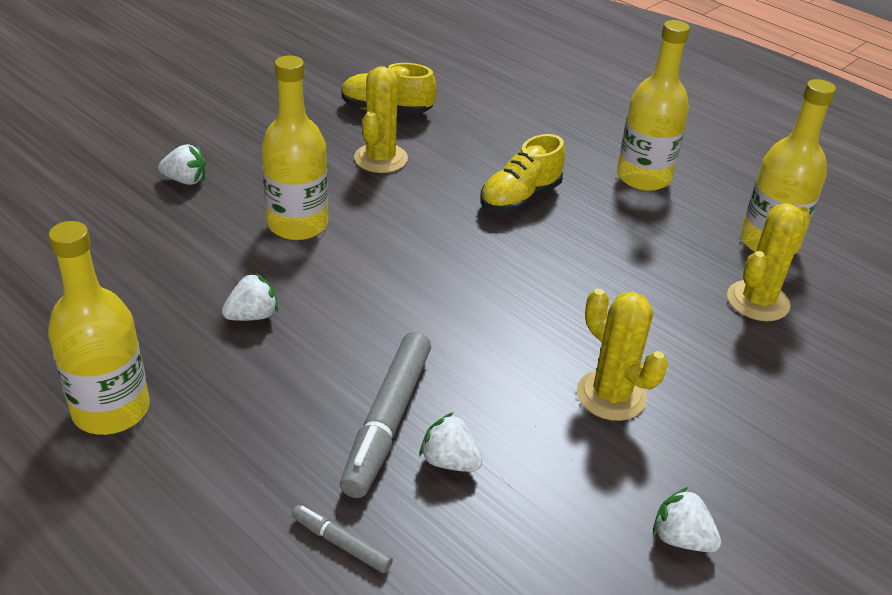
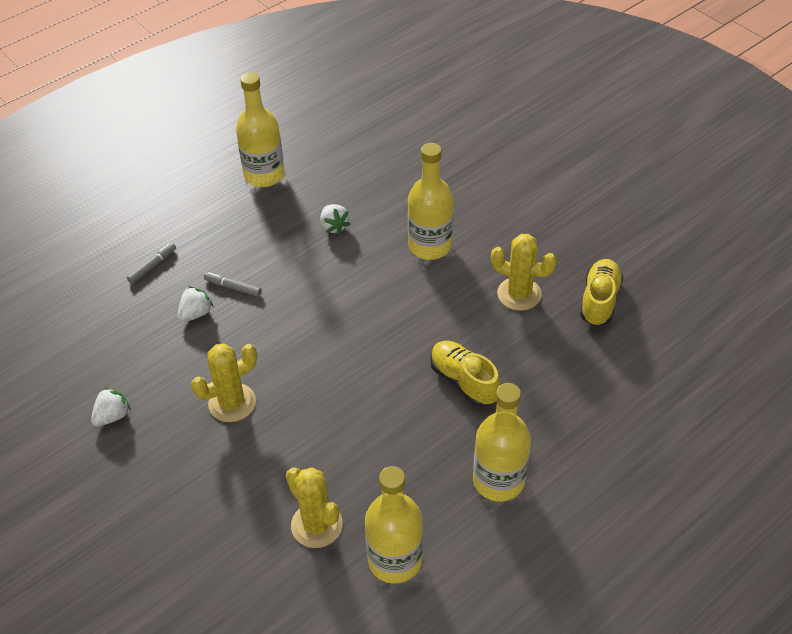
camera: 100 degrees right, 10 degrees up
white strawberry [158,144,206,185] -> none
grey marker [340,332,431,498] -> grey marker [204,272,262,297], size x0.49

